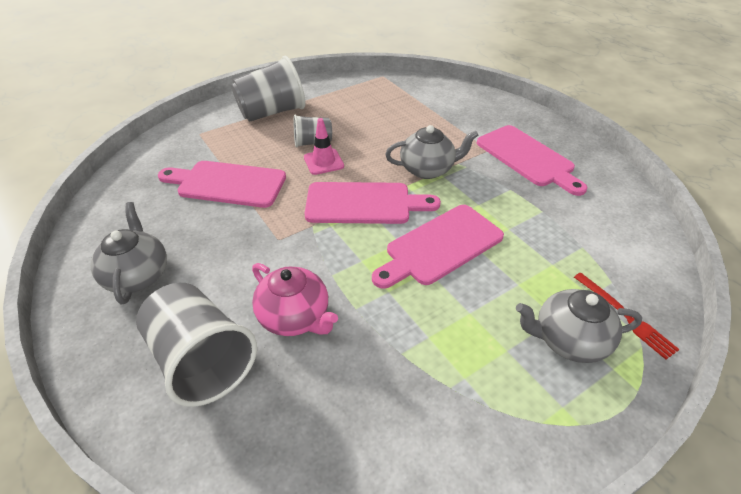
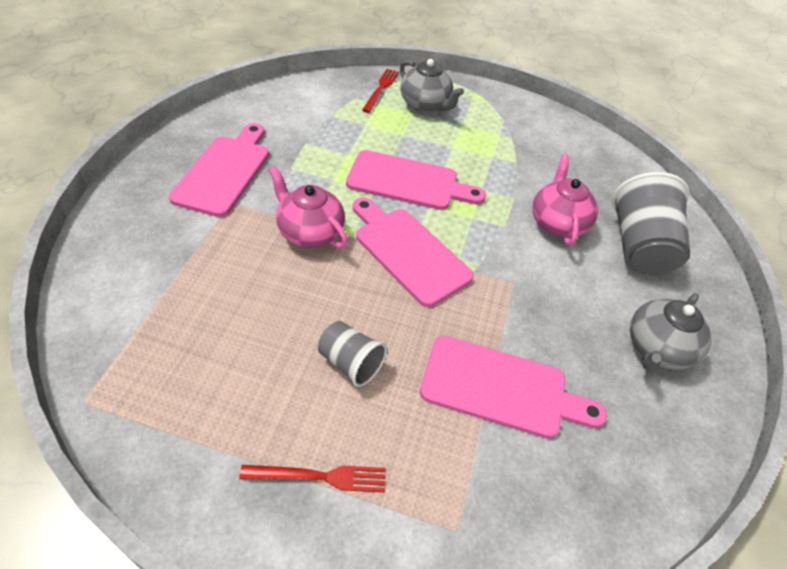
camera: 135 degrees left, 5 degrees up
pink cutting board [158,161,286,208] -> pink cutting board turned 45 degrees counterclockwise [420,336,607,439]
grey cup [231,56,305,122] -> red fork [239,465,386,492]
pink traffic cone [304,118,344,175] -> none
grey teapot [385,125,478,179] -> pink teapot [269,166,348,249]

